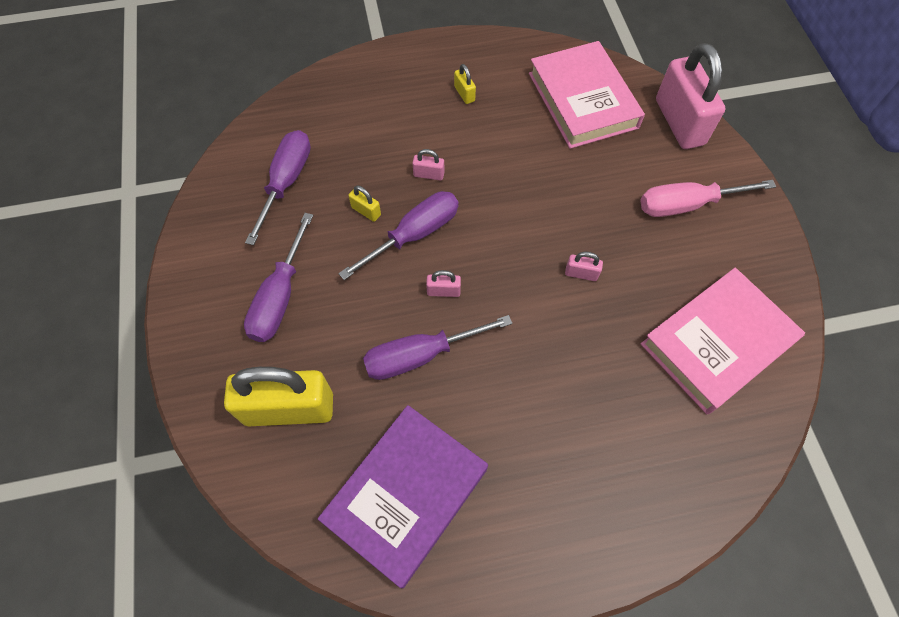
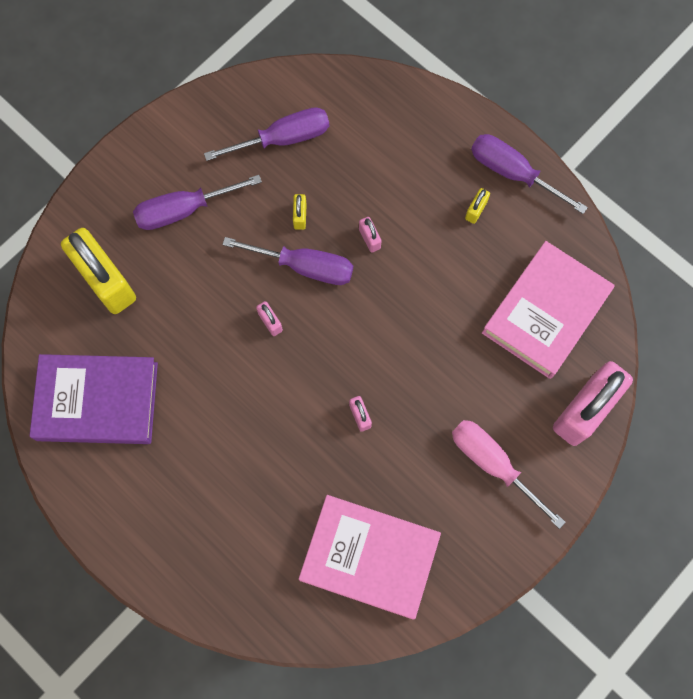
camera: 55 degrees right, 10 degrees up
purple screwdriver [363,315,512,380] -> purple screwdriver moved to [471,134,588,214]

